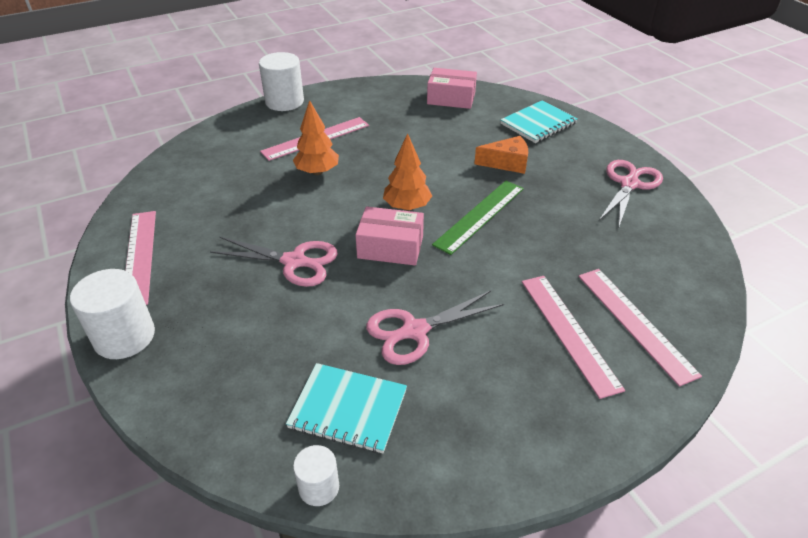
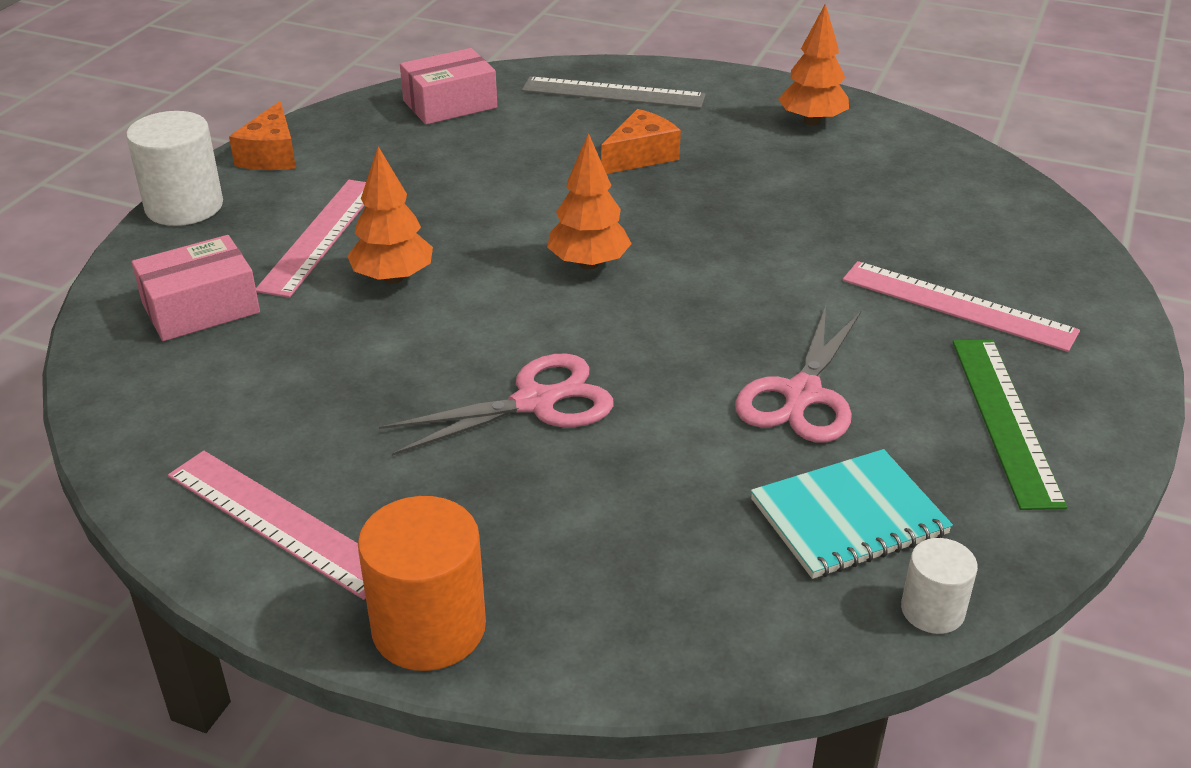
camera: 40 degrees left, 5 degrees down
white cylinder [70,269,155,359] -> orange cylinder [358,496,486,671]
pink box [356,206,424,265] -> pink box moved to [132,235,260,341]
green ruler [432,181,524,255] -> green ruler moved to [953,340,1067,510]
turquoise notebook [500,100,578,143] -> grey ruler [522,77,706,108]
pink ruler [578,269,702,386] -> none
pink scissors [599,160,663,226] -> orange tree [778,3,849,126]
none -> orange cheese [229,101,296,170]

